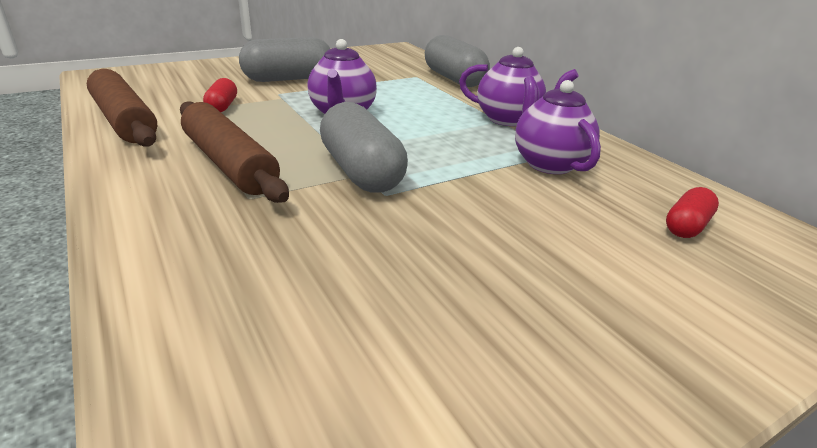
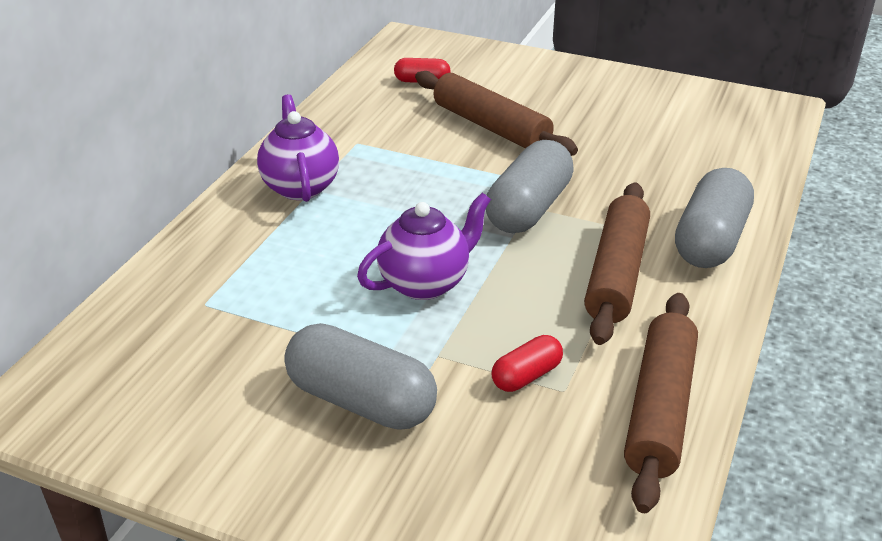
camera: 125 degrees left, 5 degrees up
grey capsule [425,35,490,87] -> grey capsule moved to [675,168,754,268]
purple teapot [515,76,601,174] -> none
none -> brown rolling pin [415,71,578,156]

